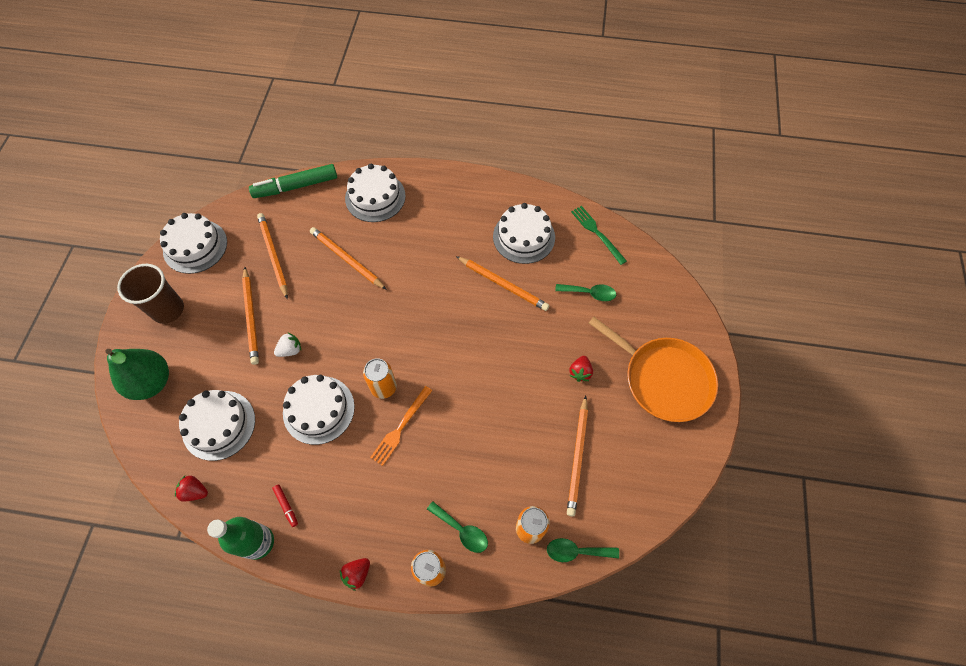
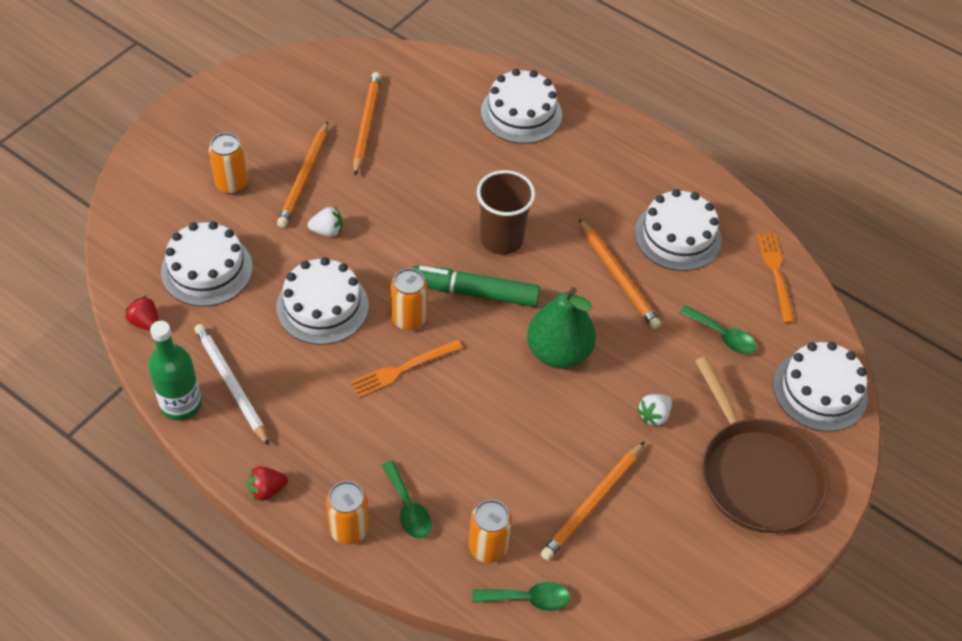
camera: 25 degrees right, 10 degrees down
green pear [105,349,169,400] -> green pear moved to [527,287,596,369]
brown cup [117,264,184,324] -> brown cup moved to [477,170,535,255]
white cake [160,213,227,274] -> white cake moved to [773,342,868,432]
green marker [249,164,337,198] -> green marker moved to [412,266,540,307]
red marker [272,484,298,527] -> white pencil [194,324,269,446]
orange pencil [310,227,387,290] -> none
green spoon [547,538,619,562] -> green spoon turned 150 degrees clockwise [472,582,570,611]
red strawberry [569,356,593,382] -> white strawberry [637,394,672,427]
green fork [571,206,627,265] -> orange fork [757,233,795,323]
orange pan [589,317,718,422] -> brown pan [695,357,829,533]
none -> orange can [209,133,248,194]

